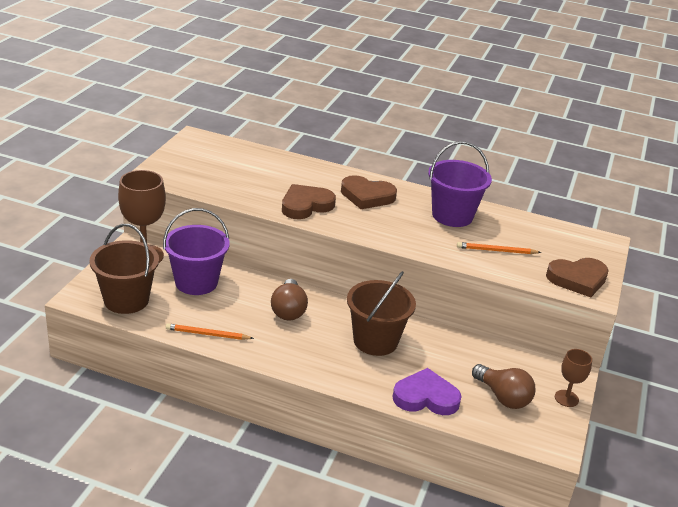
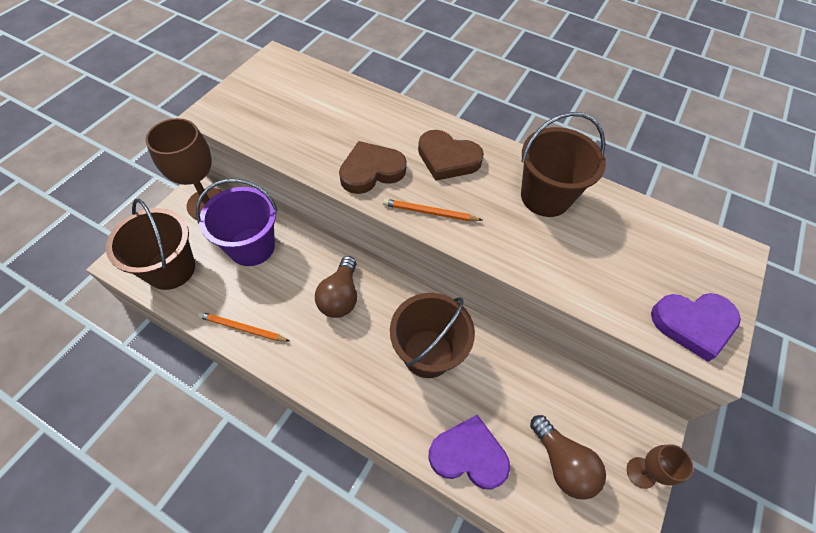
camera: 10 degrees right, 25 degrees up
purple bucket [428,141,492,227] -> brown bucket [521,112,606,217]
orange pencil [457,242,541,254] -> orange pencil moved to [383,199,482,221]
brown heart [546,258,609,298] -> purple heart [651,293,741,362]

